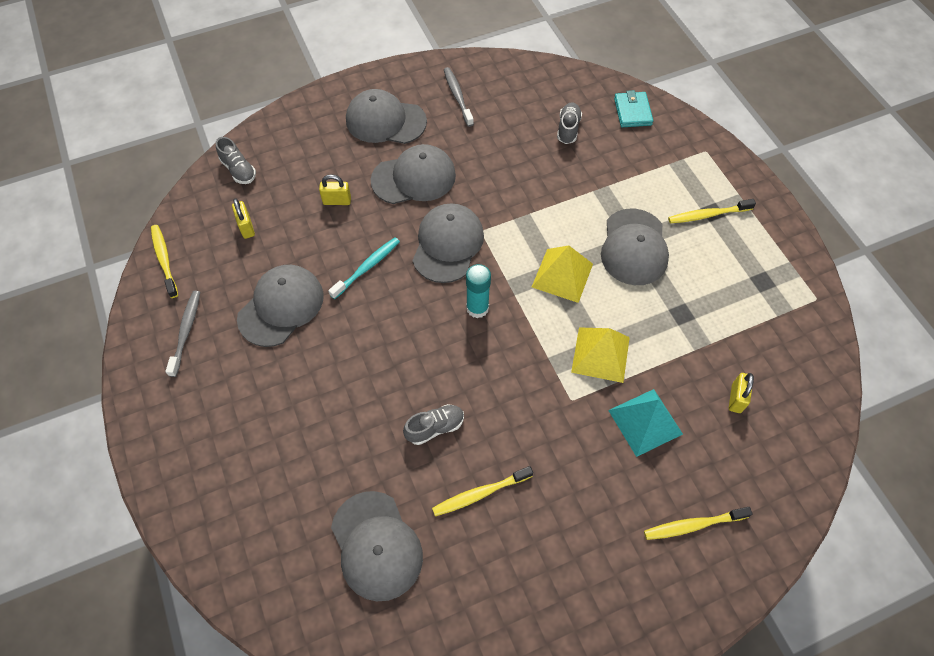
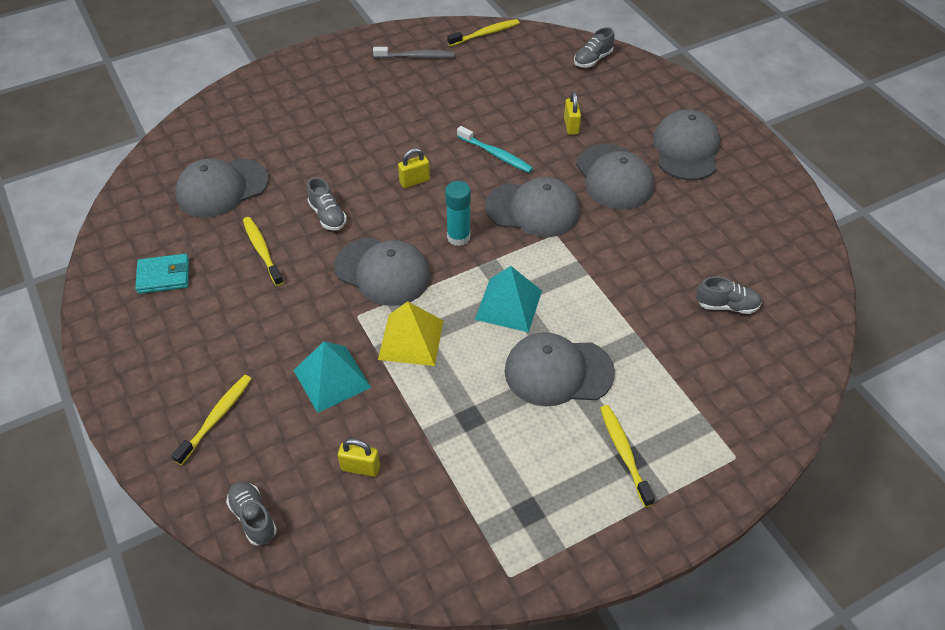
camera: 85 degrees right, 10 degrees down
yellow padlock [232,198,255,239] -> yellow padlock moved to [398,148,430,188]
grey cap [237,265,324,347] -> grey cap moved to [334,238,431,306]
grey toothbrush [444,67,474,127] -> none
yellow pyramid [532,245,593,303] -> turquoise pyramid [475,266,542,332]
turquoise wallet [614,90,653,127] -> turquoise wallet moved to [135,254,189,294]
yellow toothbrush [644,507,753,540] -> yellow toothbrush turned 45 degrees clockwise [172,375,252,465]
none -> grey shoe [226,481,277,546]

